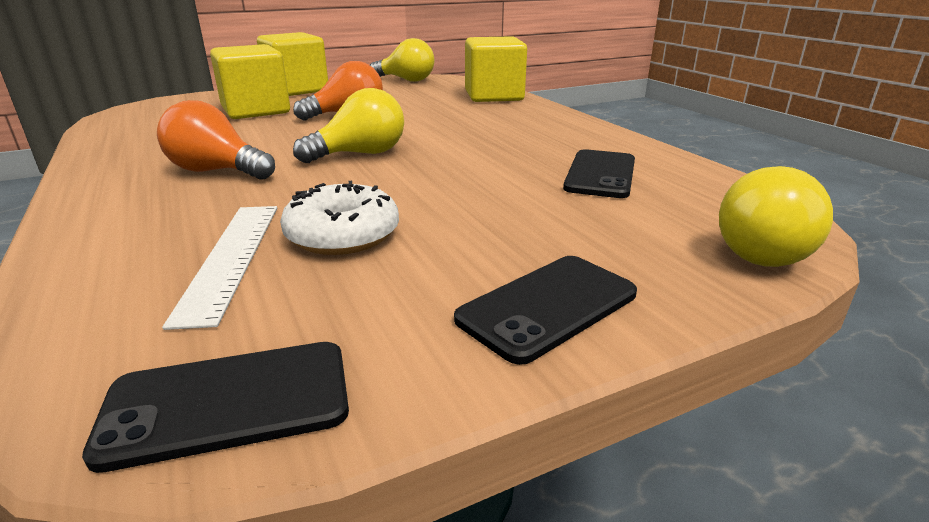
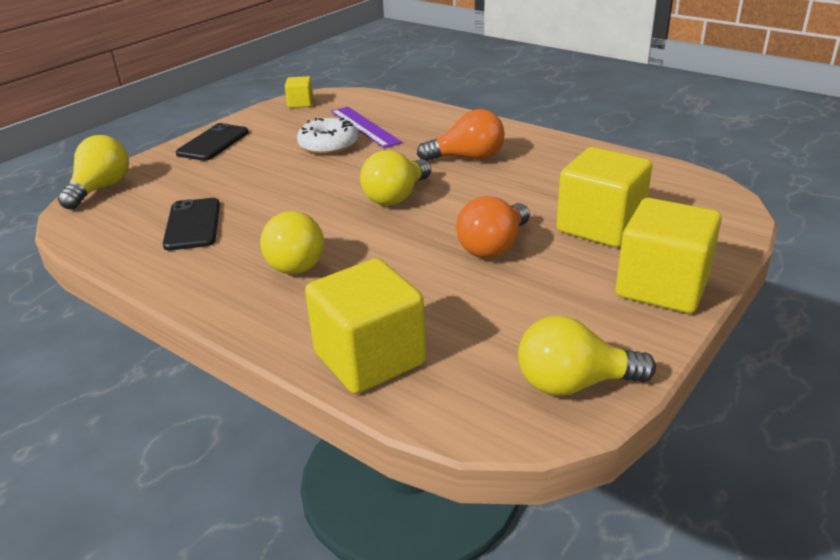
camera: 155 degrees right, 5 degrees up
black phone [82,342,349,473] -> yellow cube [285,76,313,108]
white ruler [162,206,277,330] -> purple ruler [331,107,402,148]
none -> yellow light bulb [260,211,324,274]

